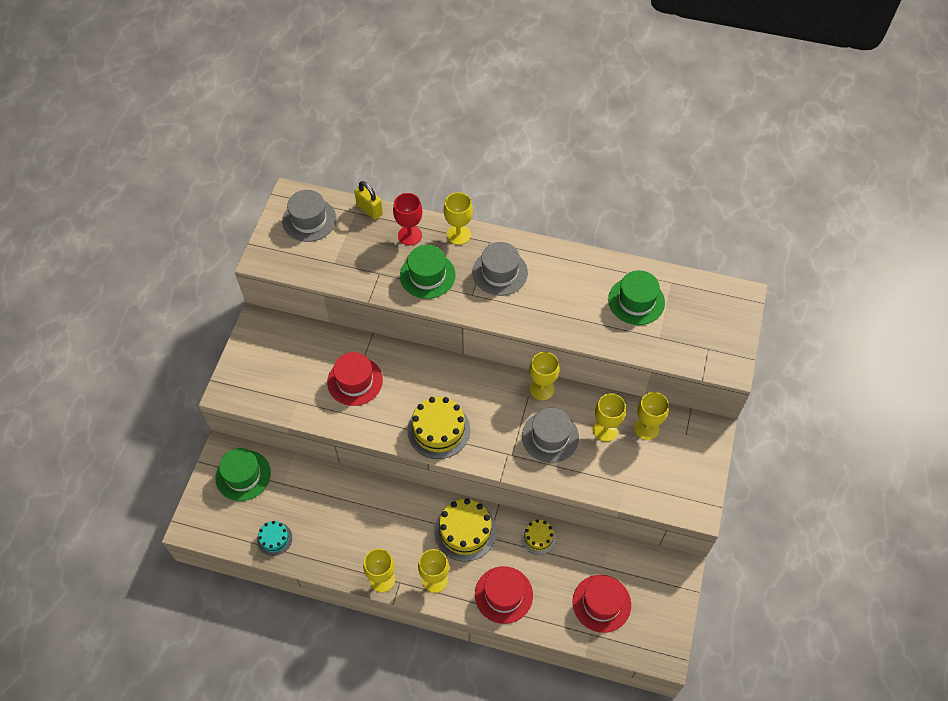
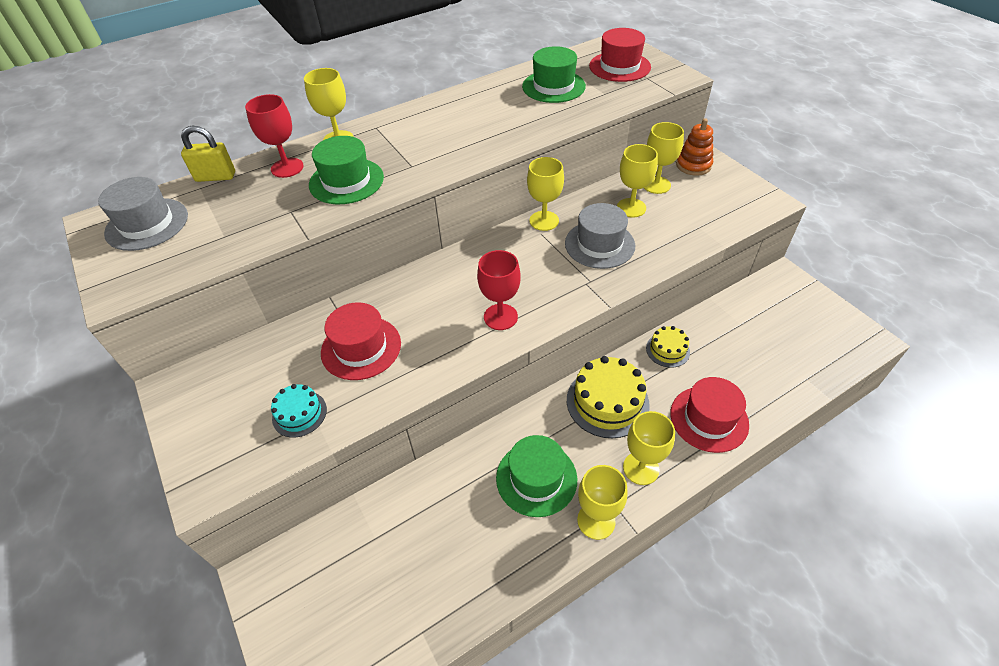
camera: 45 degrees left, 10 degrees down
green hat [215,448,271,501] -> green hat moved to [496,435,577,517]
turquoise cake [257,521,292,556] -> turquoise cake moved to [271,384,327,438]
yellow cake [407,397,470,459] -> red goblet [477,250,521,330]
grey hat [472,242,528,296] -> none
red hat [573,575,631,633] -> red hat moved to [589,28,651,82]
none -> orange stacking toy [676,118,713,176]

